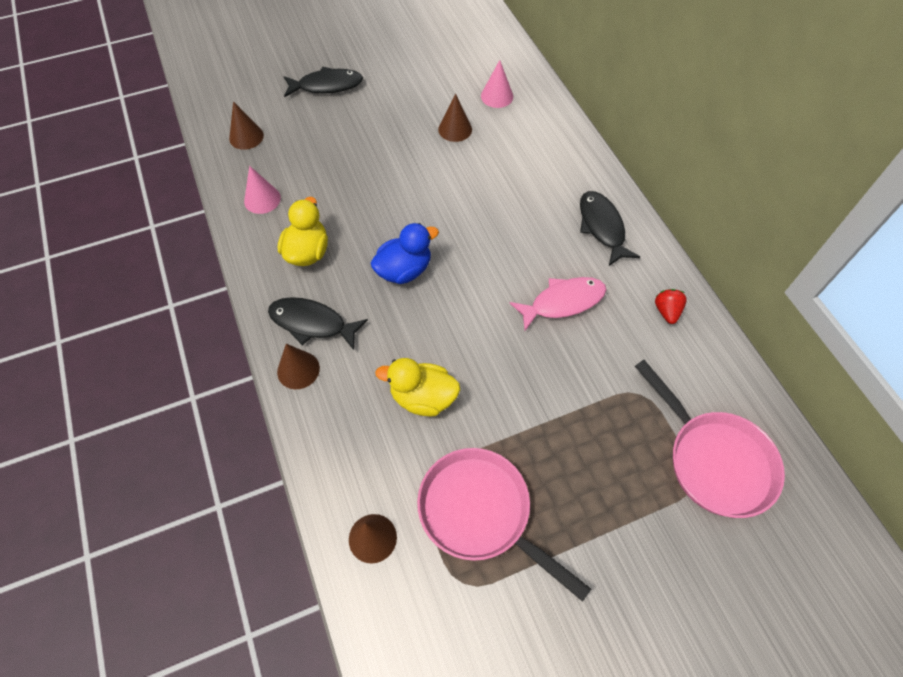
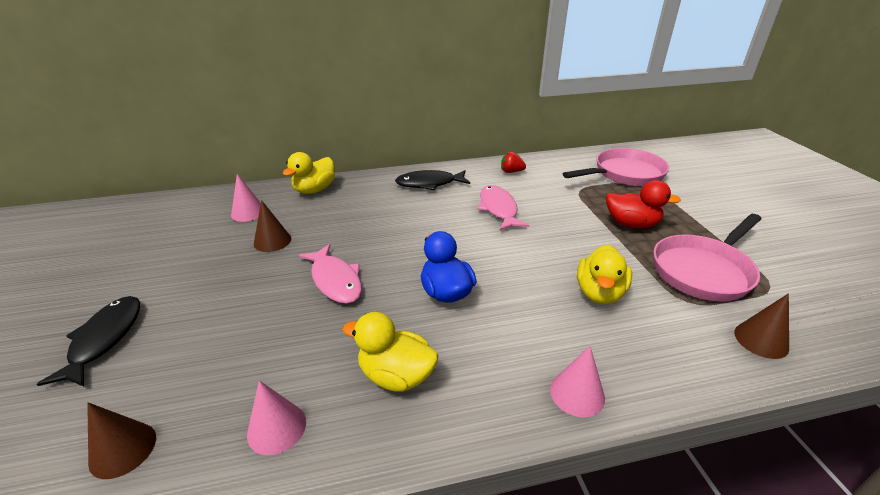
camera: 80 degrees left, 25 degrees down
black fish [268,297,368,350] -> none
brown cone [277,344,320,389] -> pink cone [550,346,605,417]
none -> yellow duck [282,152,335,194]
none -> pink fish [298,244,362,304]
none -> red duck [606,180,681,229]

